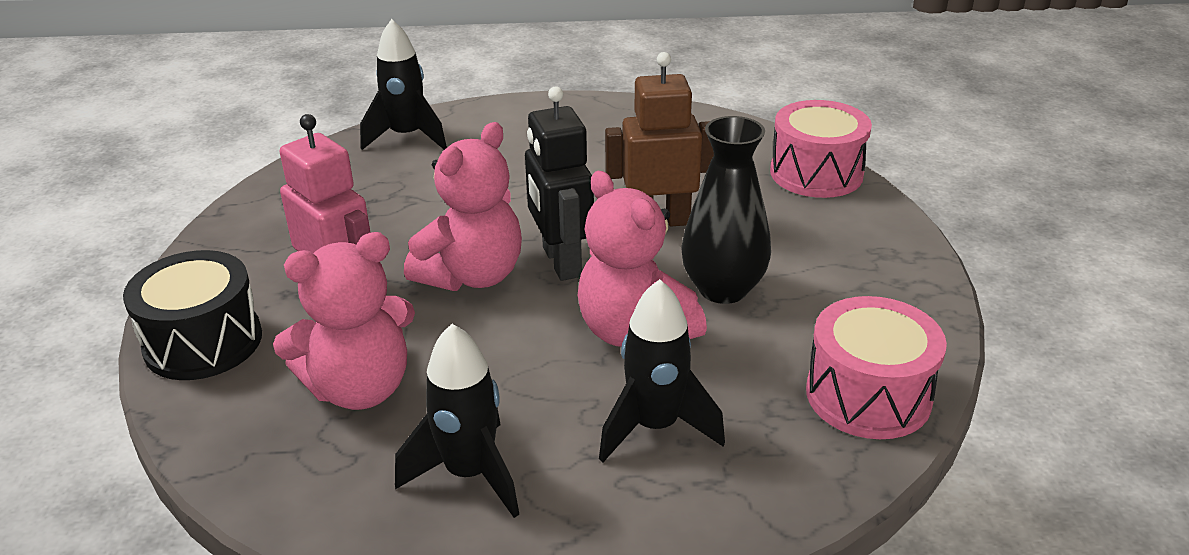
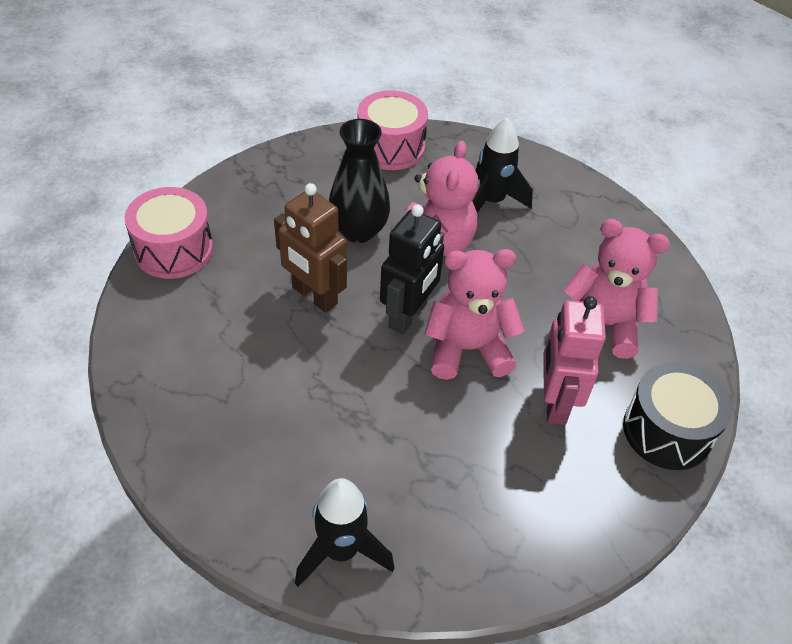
camera: 135 degrees left, 15 degrees up
black rocket [395,324,519,518] -> none

